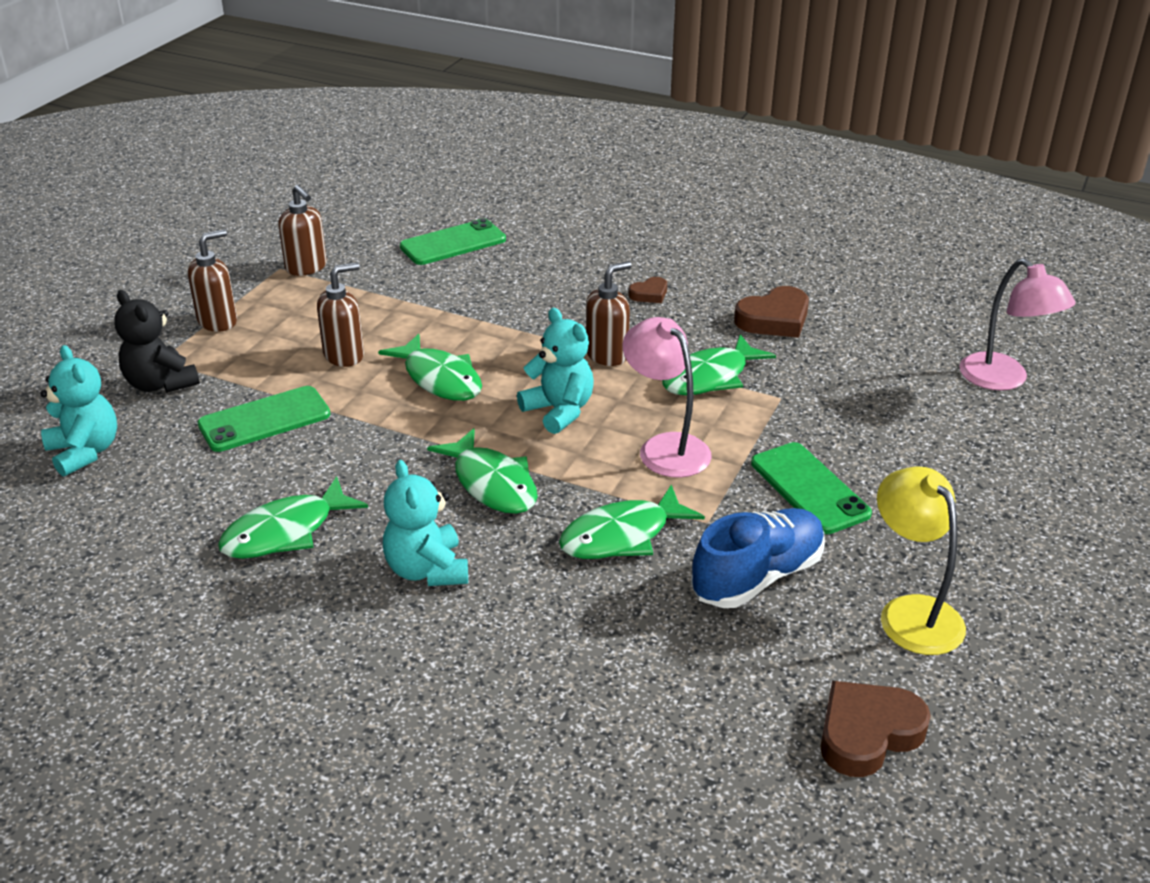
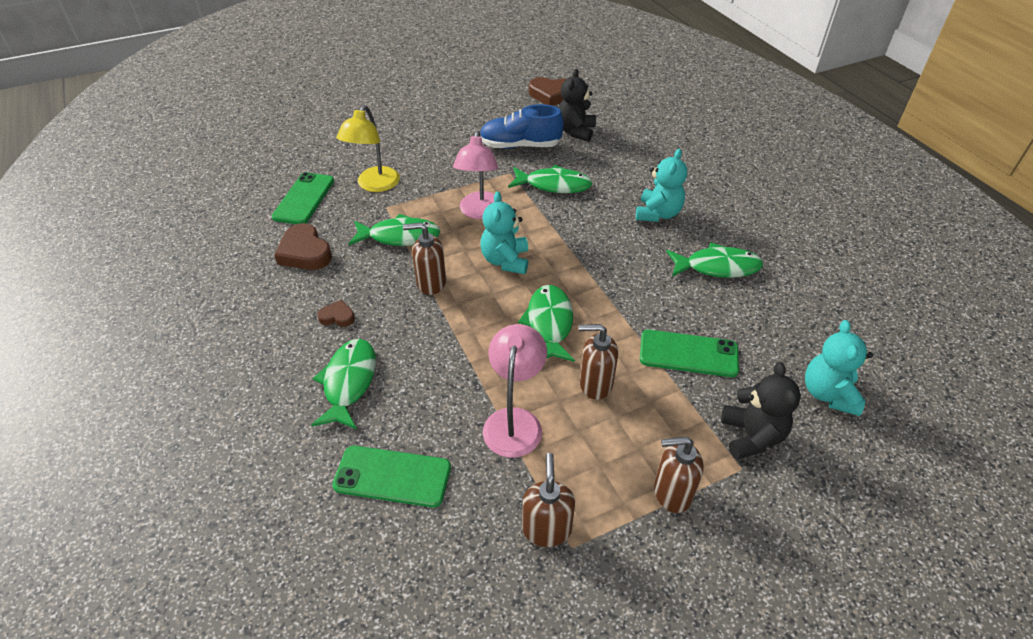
camera: 140 degrees left, 10 degrees up
green fish [427,428,538,514] -> green fish moved to [311,339,376,429]
brown heart [734,286,809,338] -> brown heart turned 135 degrees counterclockwise [274,223,332,270]
green phone [751,442,872,534] -> green phone moved to [272,172,334,224]
yellow lamp [877,466,966,655] -> yellow lamp moved to [336,105,400,192]
pink lamp [959,258,1076,391] -> pink lamp moved to [483,324,547,458]
none -> black teddy bear [558,69,596,142]

